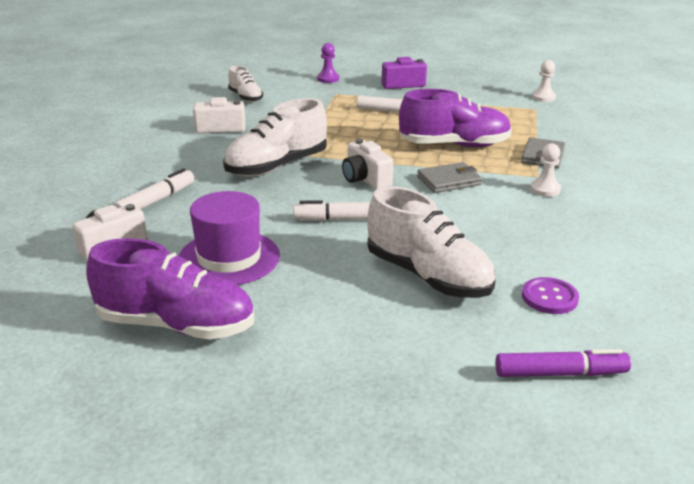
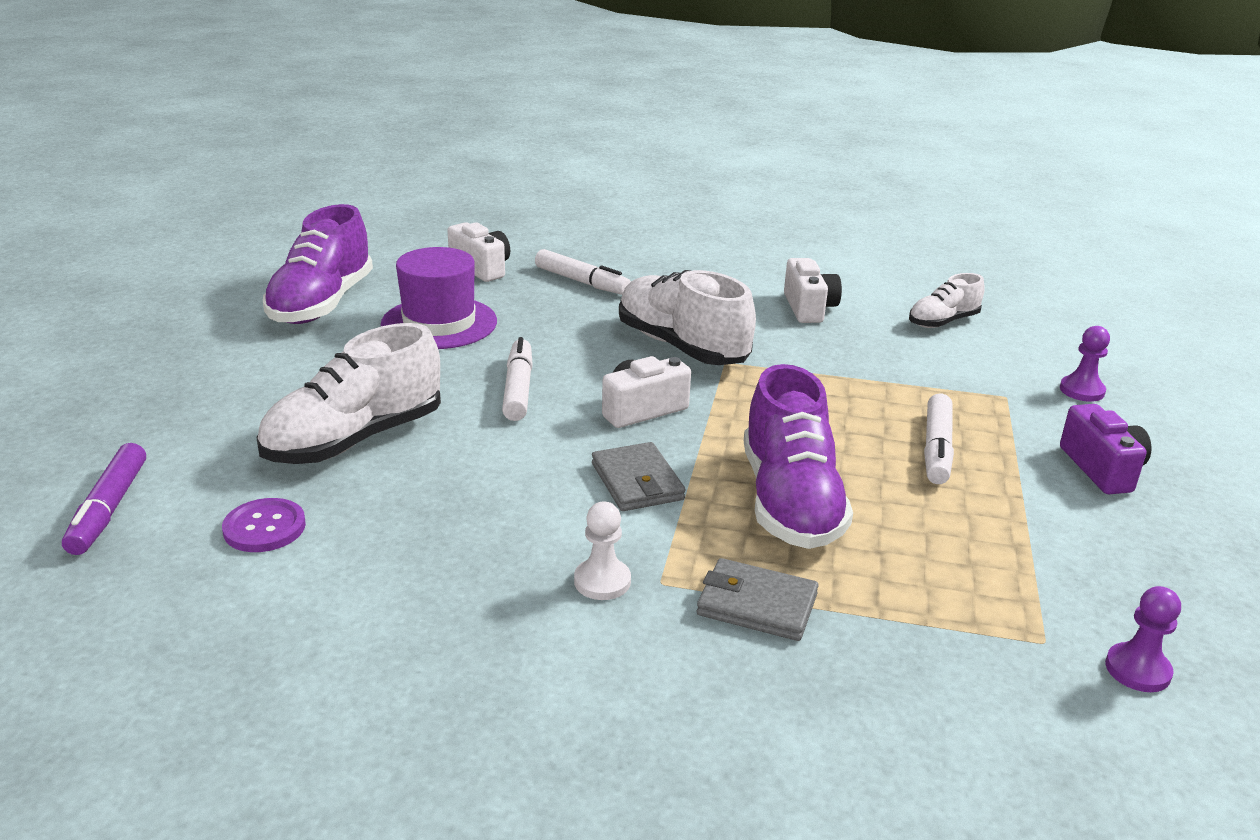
camera: 90 degrees right, 0 degrees up
white pawn [532,60,556,102] -> purple pawn [1105,586,1181,692]

